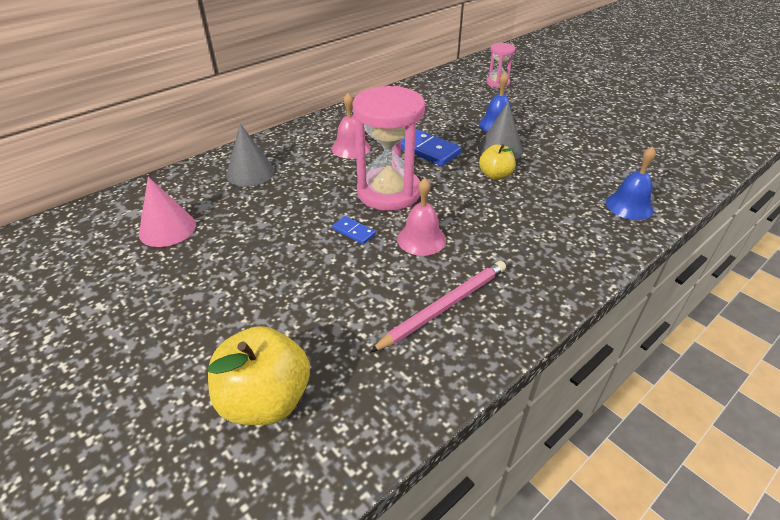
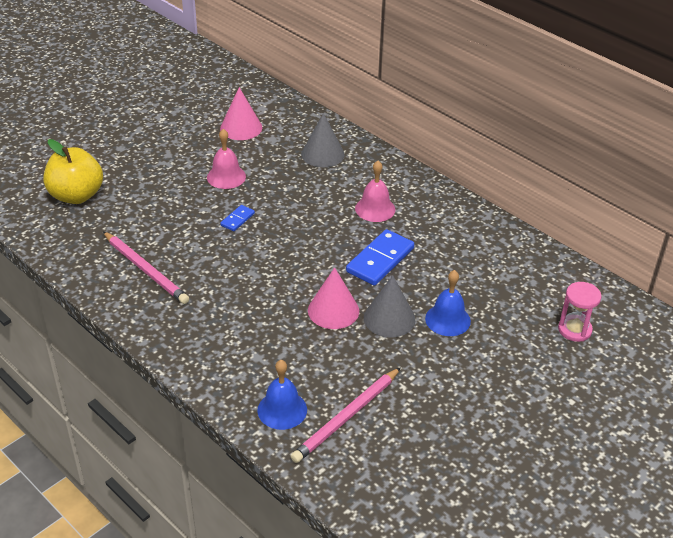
camera: 85 degrees right, 0 degrees up
pink hourglass [352,86,425,211] -> none
pink bell [397,178,446,256] -> pink bell moved to [207,129,246,189]
yellow apple [479,144,515,180] -> pink cone [308,267,359,329]
none -> pink pencil [290,367,401,463]

